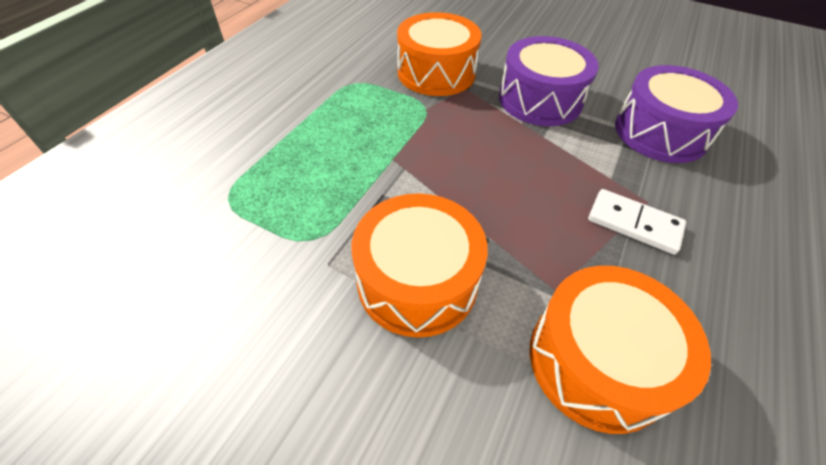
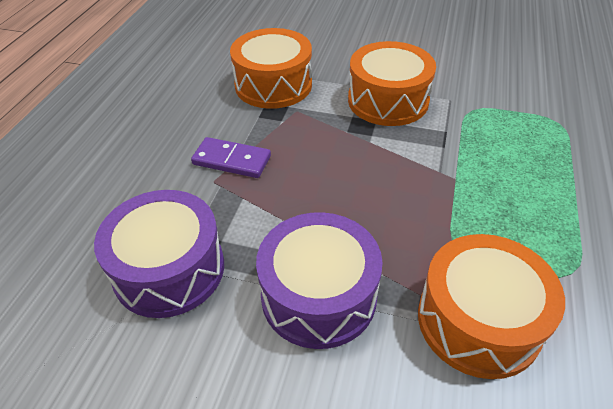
camera: 170 degrees right, 5 degrees down
white domino [588,189,686,254] -> purple domino [191,137,271,178]

